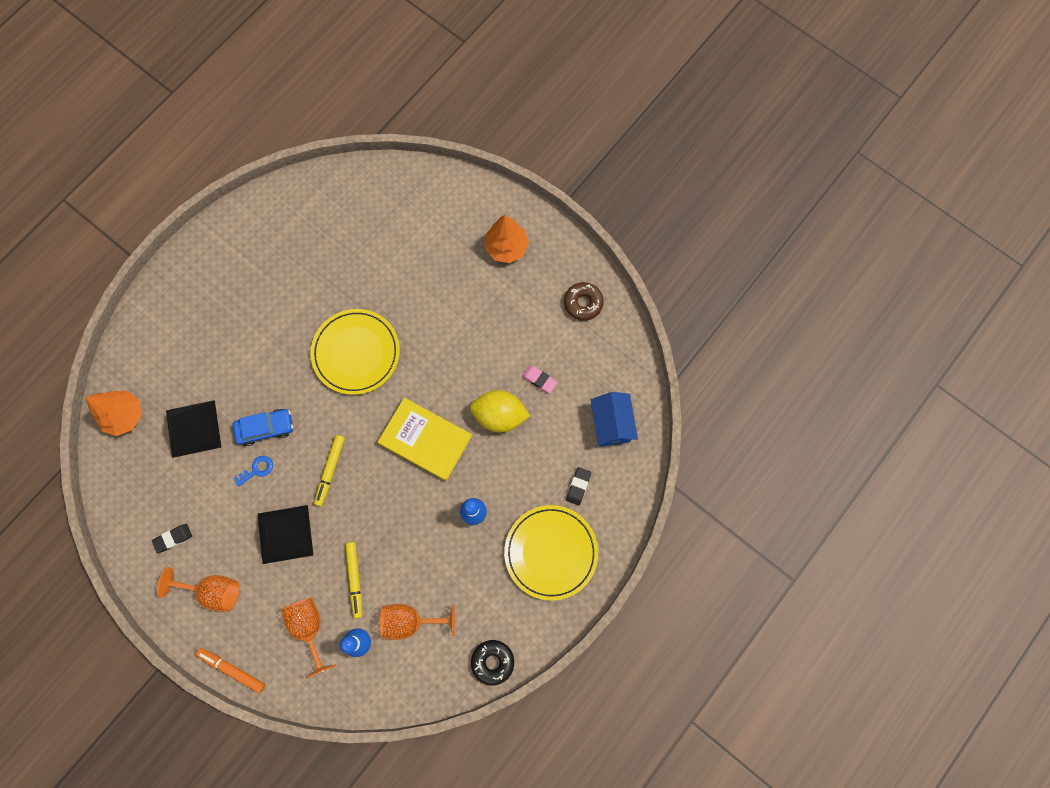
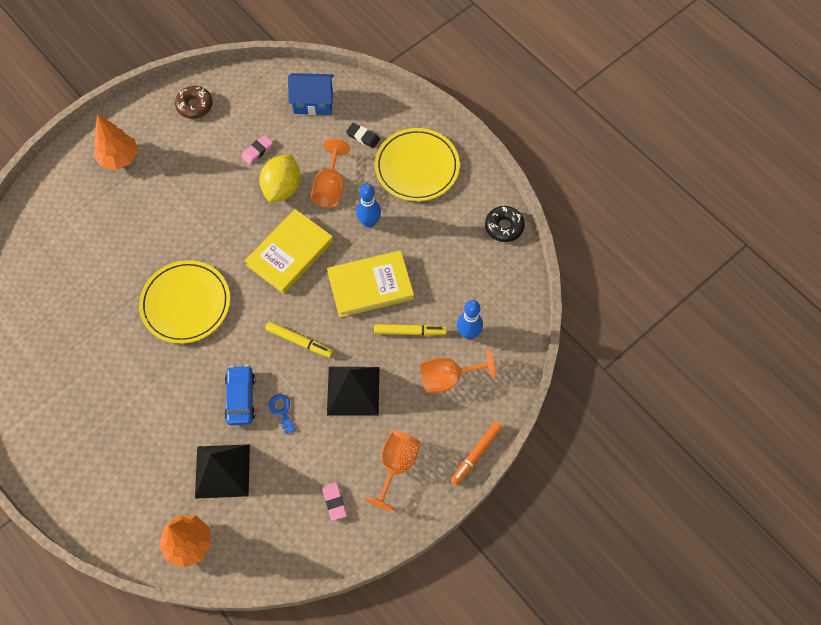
camera: 80 degrees left, 10 degrees down
black eraser [152,524,192,553] -> pink eraser [322,482,347,521]
orange goblet [380,604,455,640] -> orange goblet moved to [311,138,350,207]
none -> yellow book [327,251,414,318]

